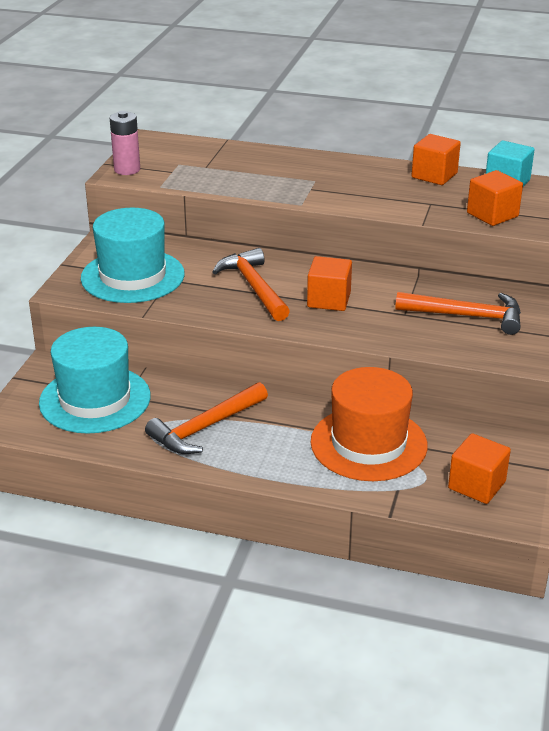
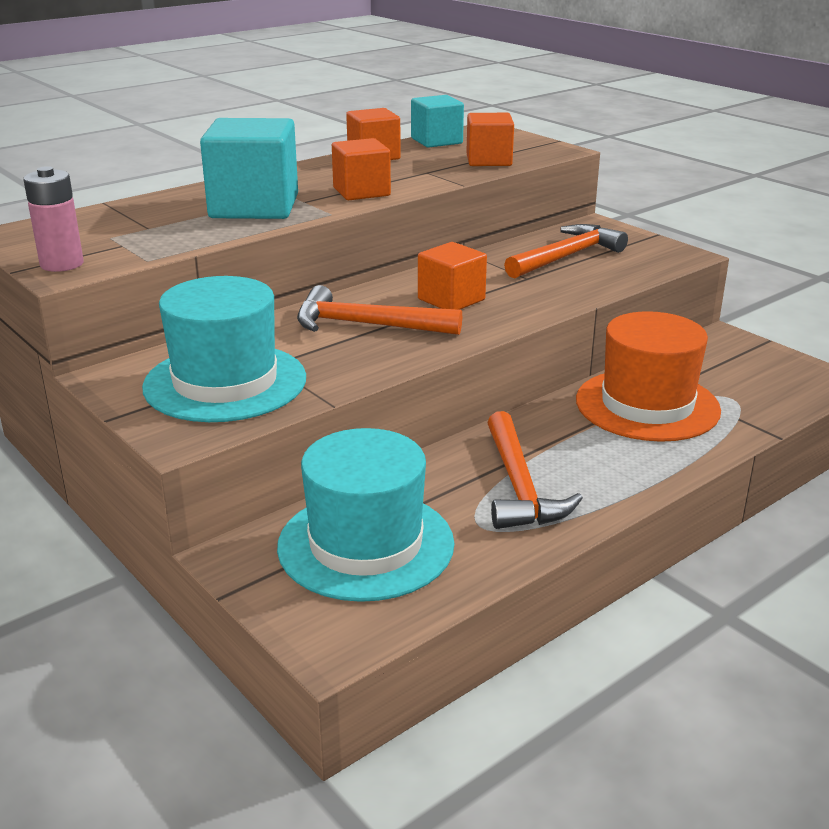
camera: 55 degrees left, 5 degrees down
orange cube [448,433,511,504] -> orange cube moved to [332,138,391,200]
none -> turquoise cube [200,118,298,219]

